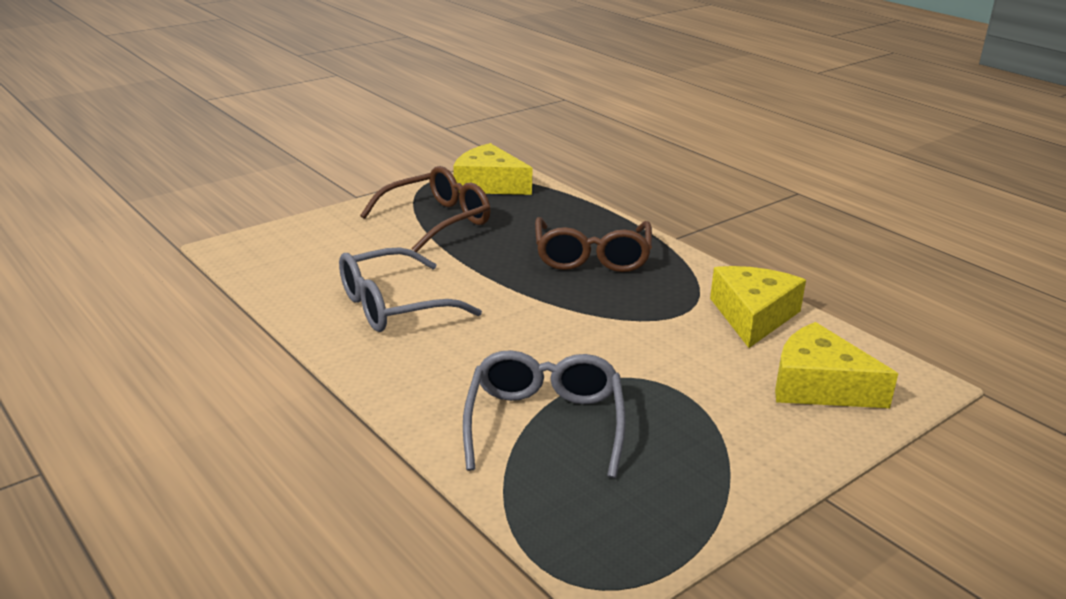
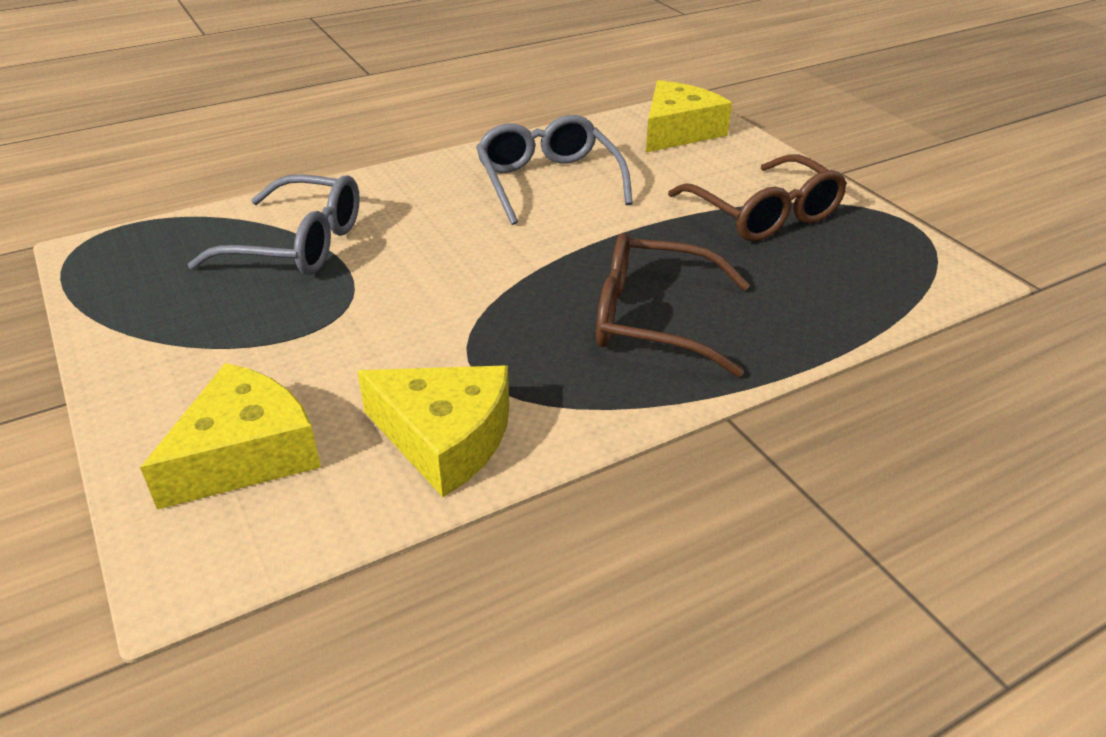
camera: 100 degrees right, 10 degrees up
yellow cheese [453,143,533,195] -> yellow cheese moved to [646,80,732,152]

